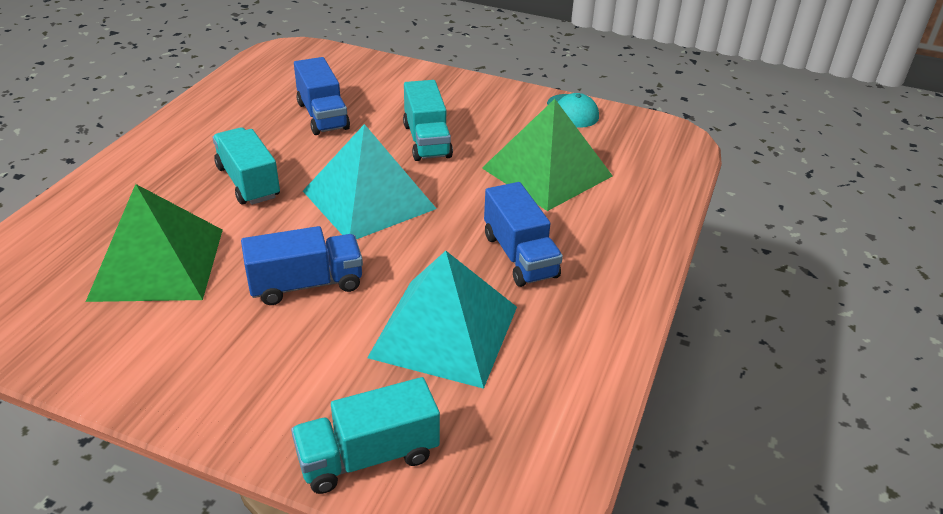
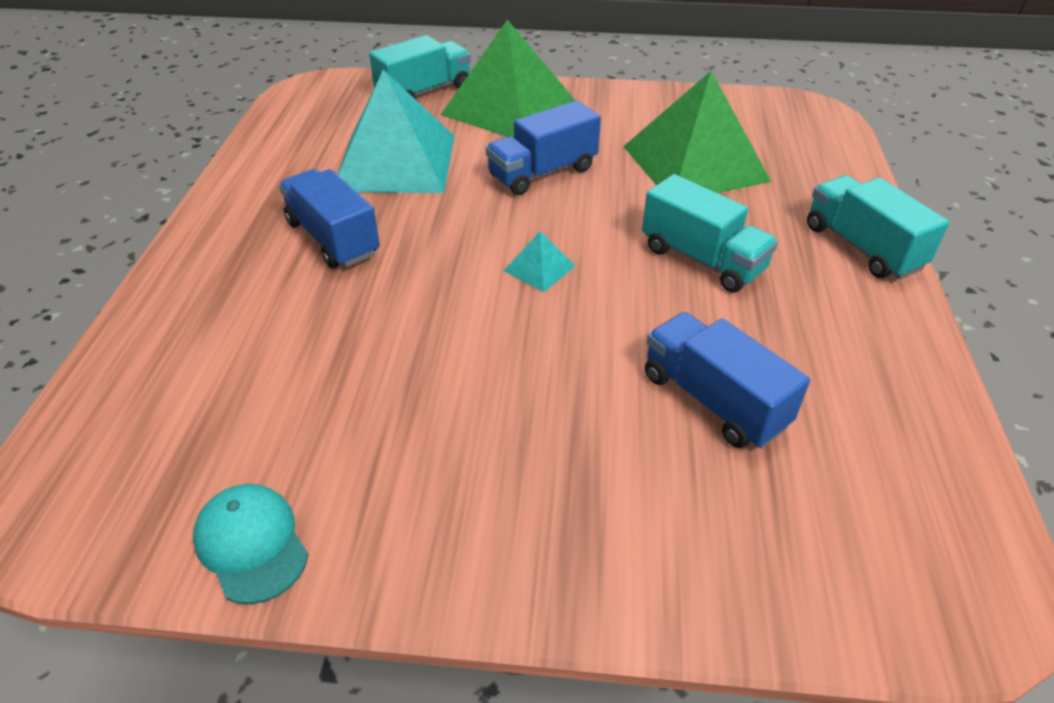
camera: 165 degrees right, 5 degrees up
turquoise pyramid [303,124,437,239] -> turquoise pyramid [504,231,575,292], size x0.40
turquoise truck [403,80,453,161] -> turquoise truck moved to [807,175,949,279]
green pyramid [482,99,613,211] -> green pyramid moved to [441,20,576,138]

